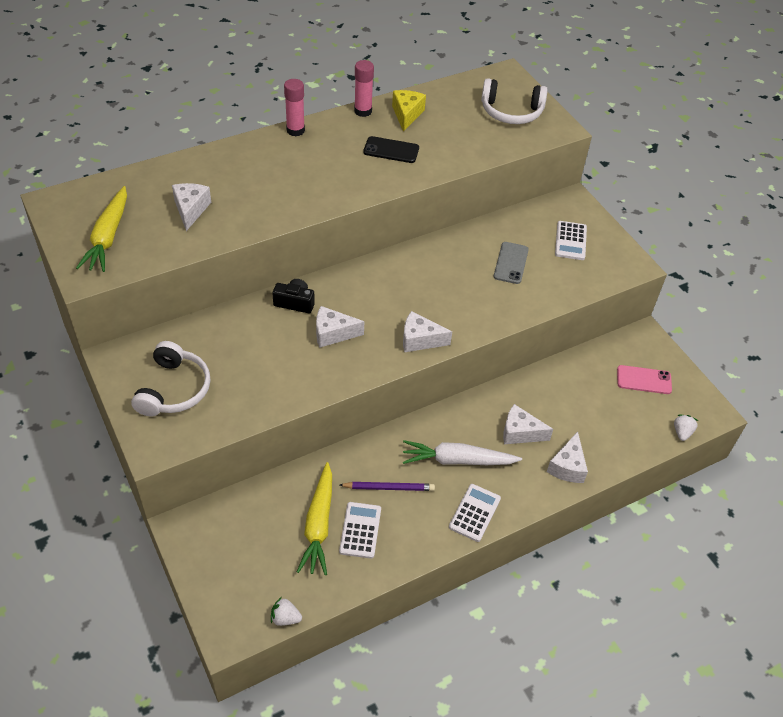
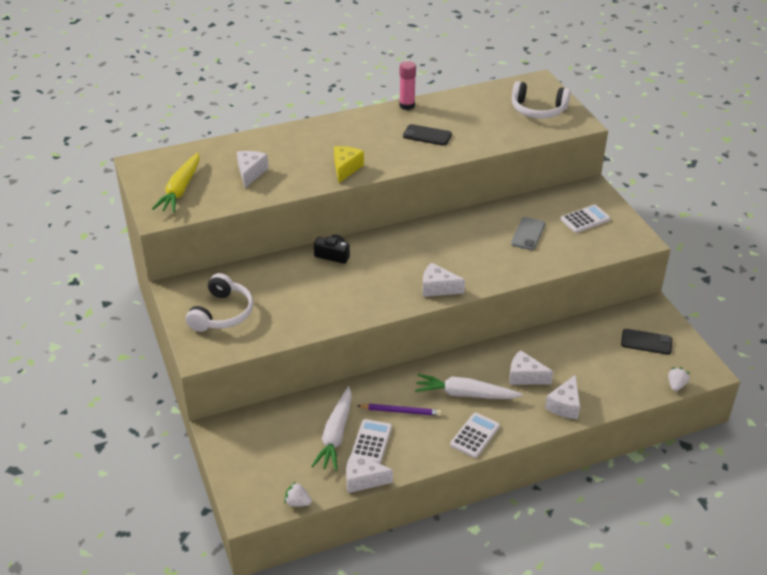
camera: 10 degrees right, 10 degrees down
pink glue stick [284,79,305,136] -> none
yellow carrot [297,462,332,575] -> white carrot [311,386,352,471]
white cheese [316,306,364,348] -> white cheese moved to [346,452,393,493]
yellow cheese [392,90,426,132] -> yellow cheese moved to [334,146,364,183]
white calculator [555,221,587,260] -> white calculator turned 135 degrees counterclockwise [561,205,610,233]
pink phone [617,365,672,394] -> black phone [621,329,672,355]

